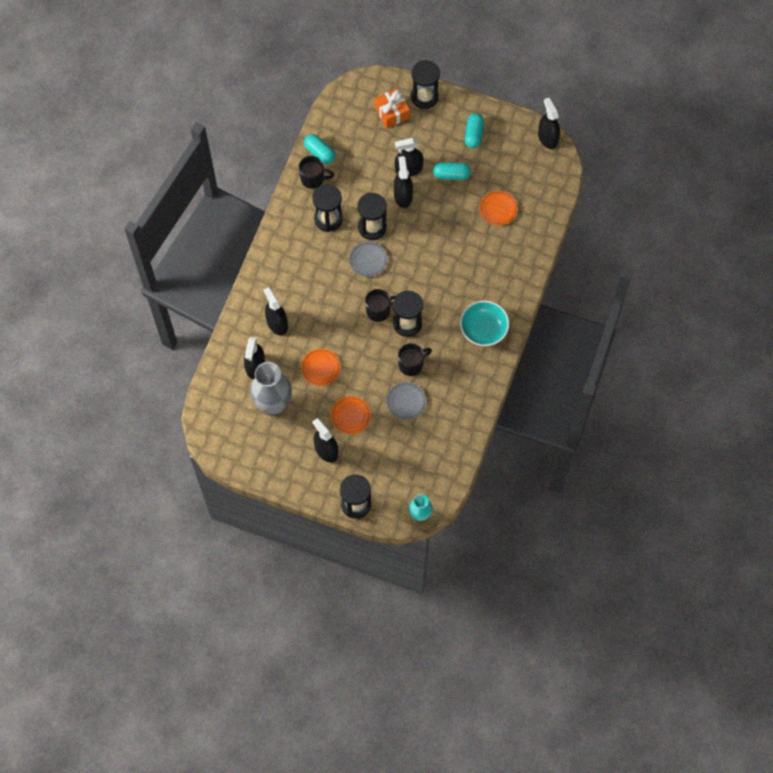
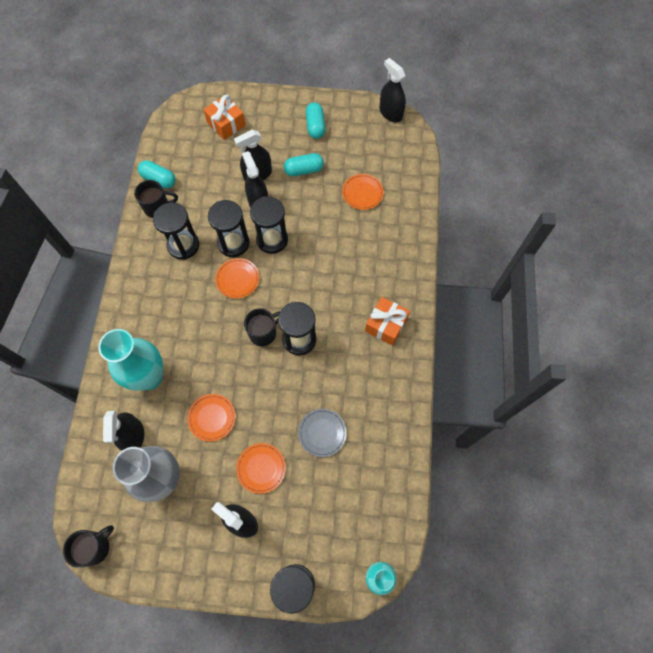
camera: 15 degrees left, 0 degrees up
black spray bottle [264,287,288,335] -> turquoise vase [98,329,163,391]
grey plate [349,241,388,277] -> orange plate [215,258,259,299]
black mug [398,343,432,376] -> black mug moved to [63,525,114,568]
black hourglass [411,60,440,109] -> black hourglass moved to [250,196,288,254]
turquoise bowl [460,301,509,346] -> orange gift [365,297,410,346]

